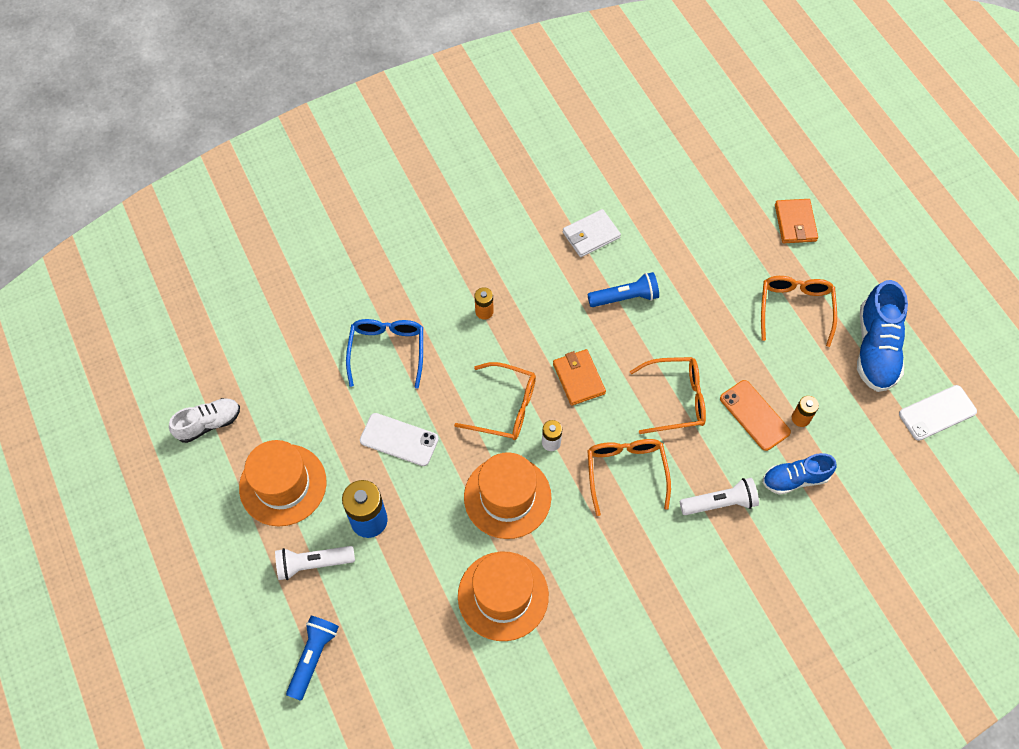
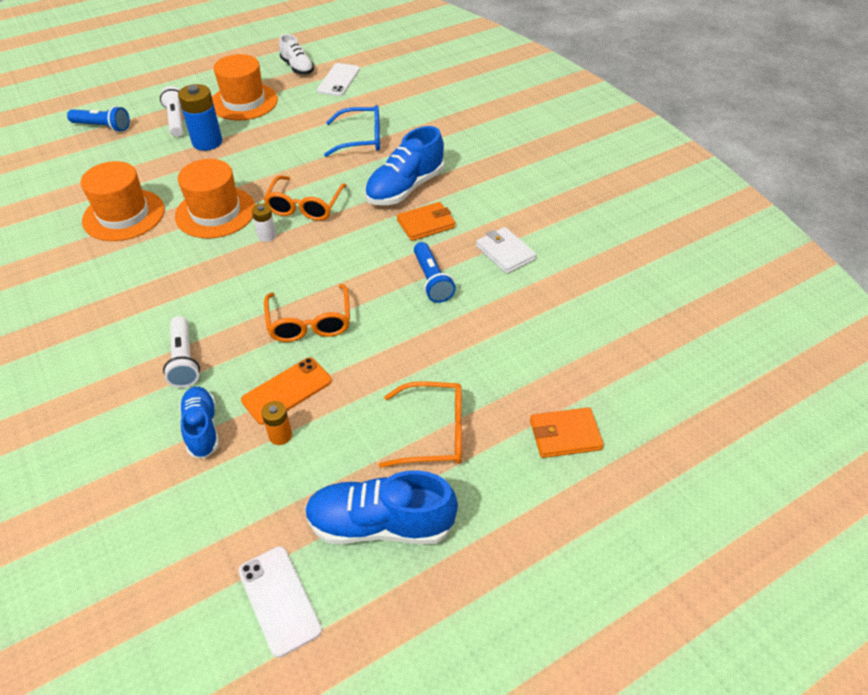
camera: 85 degrees right, 15 degrees down
white phone [360,413,439,466] -> white phone moved to [317,63,360,96]
orange battery [474,287,494,320] -> blue shoe [365,126,444,205]
orange wallet [553,349,606,406] -> orange wallet moved to [397,202,456,241]
orange glasses [587,439,671,516] -> none

